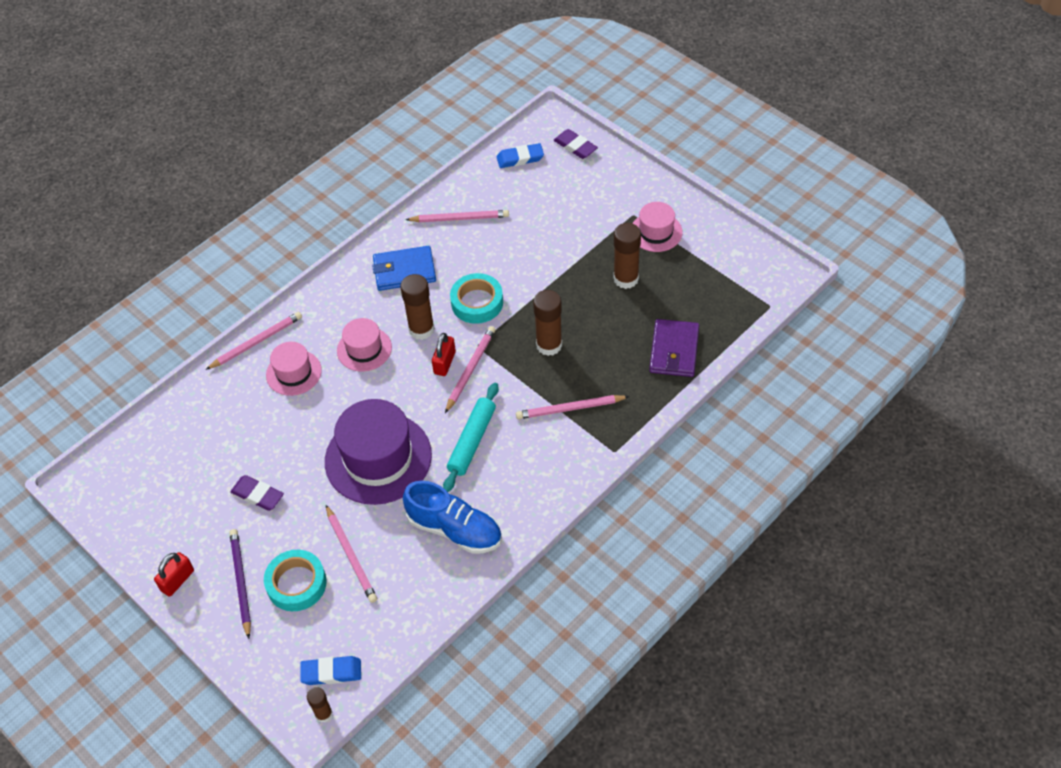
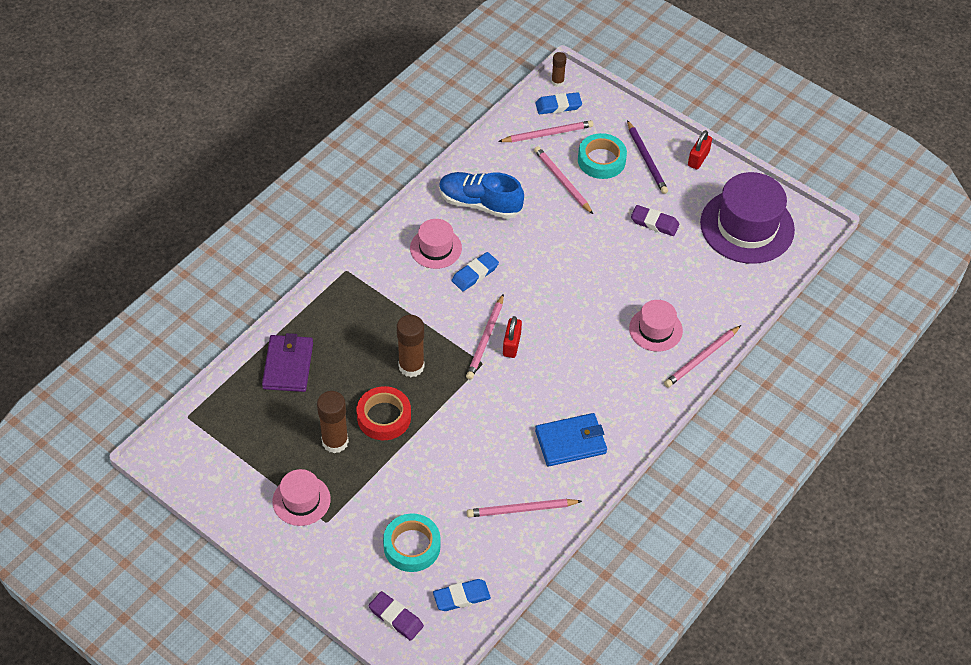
camera: 170 degrees right, 0 degrees up
purple hat [325,399,432,505] -> purple hat moved to [700,172,795,264]
pink hat [337,318,392,372] -> pink hat moved to [410,219,462,269]
brown glue stick [400,274,435,340] -> none
turquoise rolling pin [443,383,499,492] -> blue eraser [452,252,499,291]
turquoise tape [450,273,503,324] -> turquoise tape moved to [383,514,441,572]
pink pencil [516,395,630,419] -> pink pencil moved to [498,120,594,142]
none -> red tape [357,386,411,440]

